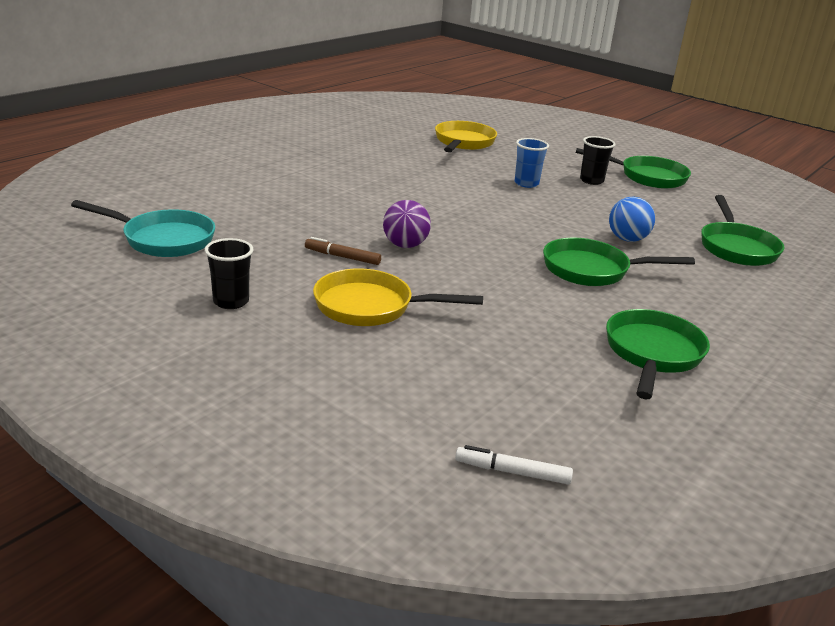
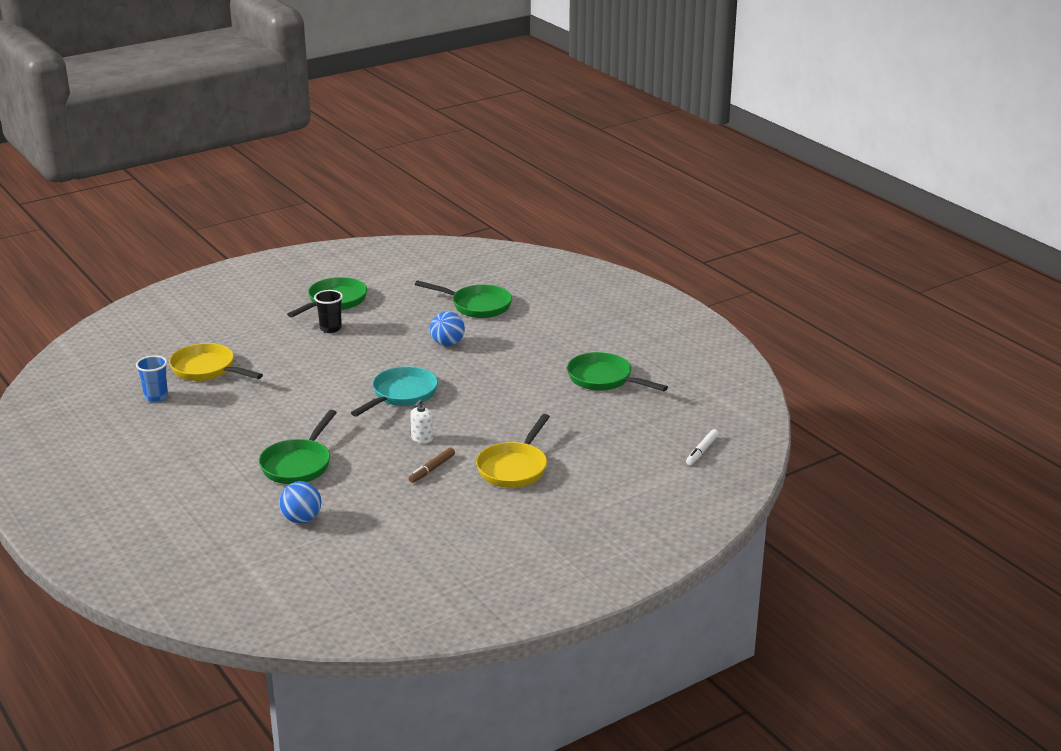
camera: 70 degrees left, 0 degrees up
turquoise pan [71,200,215,257] -> turquoise pan moved to [351,366,438,417]
black cup [205,238,253,309] -> none
purple ball [383,200,431,248] -> white soap dispenser [410,400,433,443]
blue cup [515,138,549,188] -> blue cup moved to [136,355,168,402]
green pan [543,237,695,286] -> green pan moved to [259,410,337,484]
none -> blue ball [279,481,322,523]

